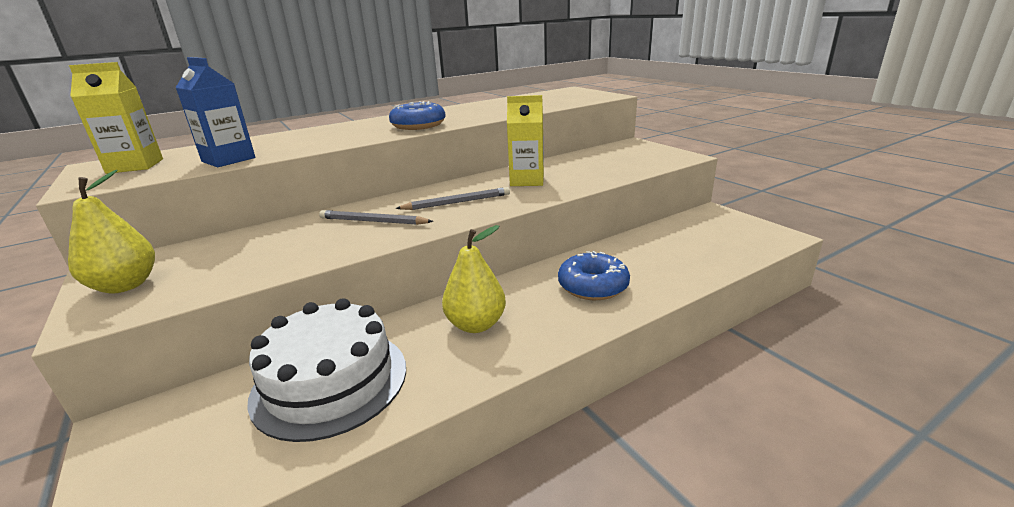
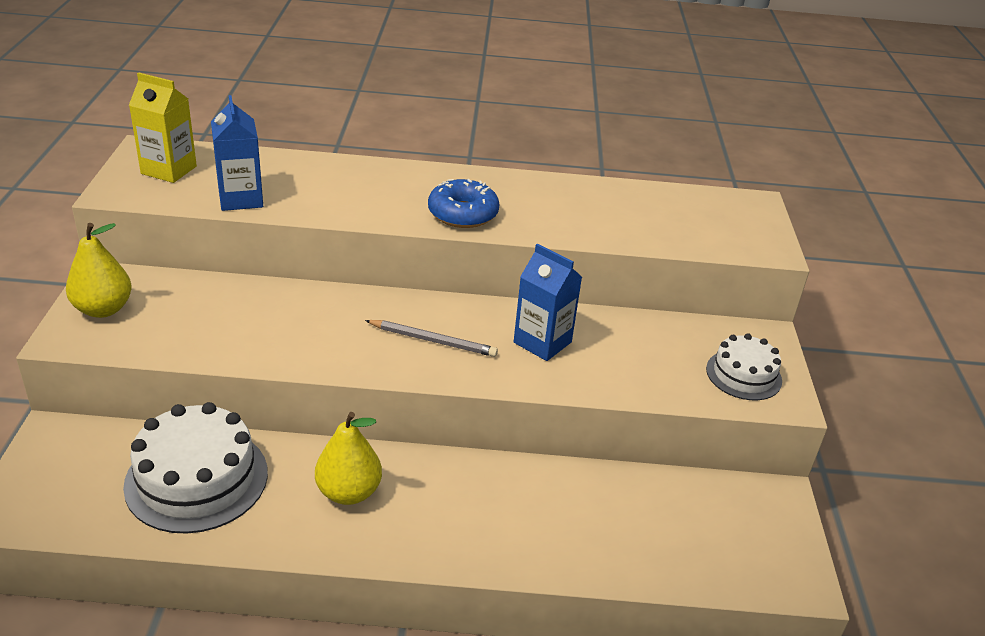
camera: 30 degrees right, 10 degrees up
grey pencil [319,210,434,225] -> none
yellow carton [507,95,544,186] -> blue carton [514,244,582,361]
blue donut [558,251,630,300] -> none
none -> white cake [706,333,782,400]

